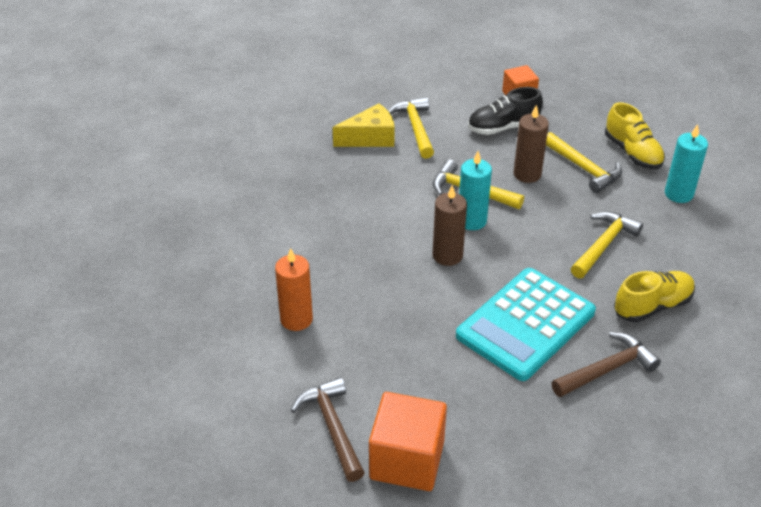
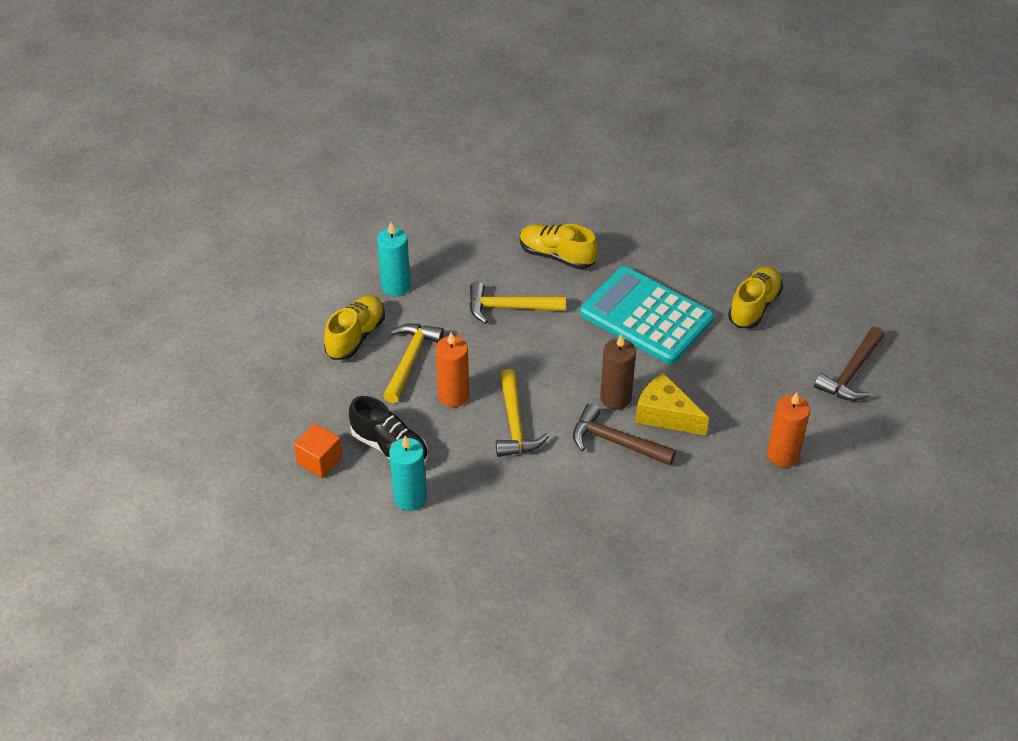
camera: 125 degrees left, 5 degrees up
yellow cheese [333,103,395,147] -> yellow cheese moved to [635,373,709,436]
orange cube [369,392,447,491] -> none
yellow hammer [388,97,434,159] -> none
turquoise calculator [456,268,596,381] -> turquoise calculator turned 150 degrees counterclockwise [580,266,714,364]
turquoise candle [459,151,492,230] -> turquoise candle moved to [389,436,427,511]
brown candle [514,104,549,183] -> orange candle [435,332,469,407]
brown hammer [552,332,661,397] -> brown hammer moved to [573,404,676,465]
none -> yellow shoe [728,266,783,328]

